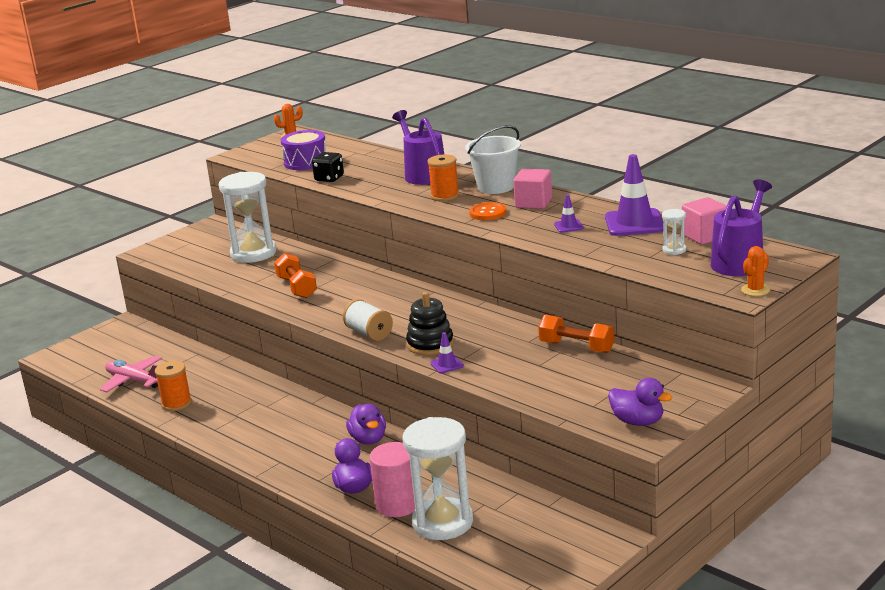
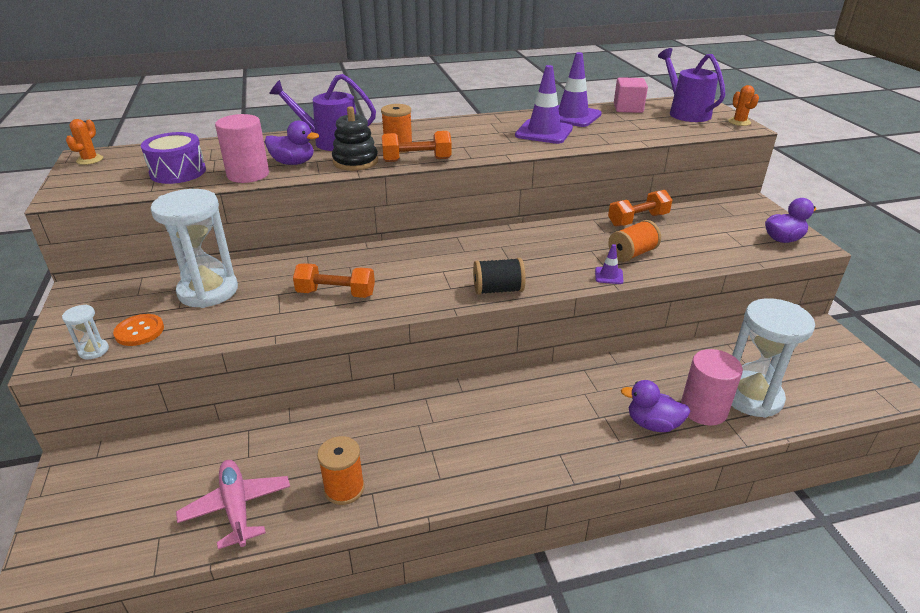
camera: 60 degrees left, 10 degrees up
pink plane [100,356,162,392] -> pink plane turned 90 degrees clockwise [176,460,290,549]
black dice [312,152,344,182] -> pink cylinder [215,114,269,183]
white spool [343,299,393,341] -> black spool [473,258,526,295]
purple duck [346,404,386,444] -> purple duck moved to [265,120,319,165]
black stacking toy [406,292,454,355] -> black stacking toy moved to [332,106,378,171]
white bucket [465,125,521,194] -> none
orange button [469,202,506,220] -> orange button moved to [113,314,164,346]
pink cube [513,169,552,209] -> none
purple traffic cone [554,195,584,233] -> purple traffic cone [515,65,573,144], size x2.13
white hourglass [662,209,686,255] -> white hourglass moved to [62,305,109,359]
none -> orange dumbbell [382,131,452,162]
none -> orange spool [608,220,661,262]

